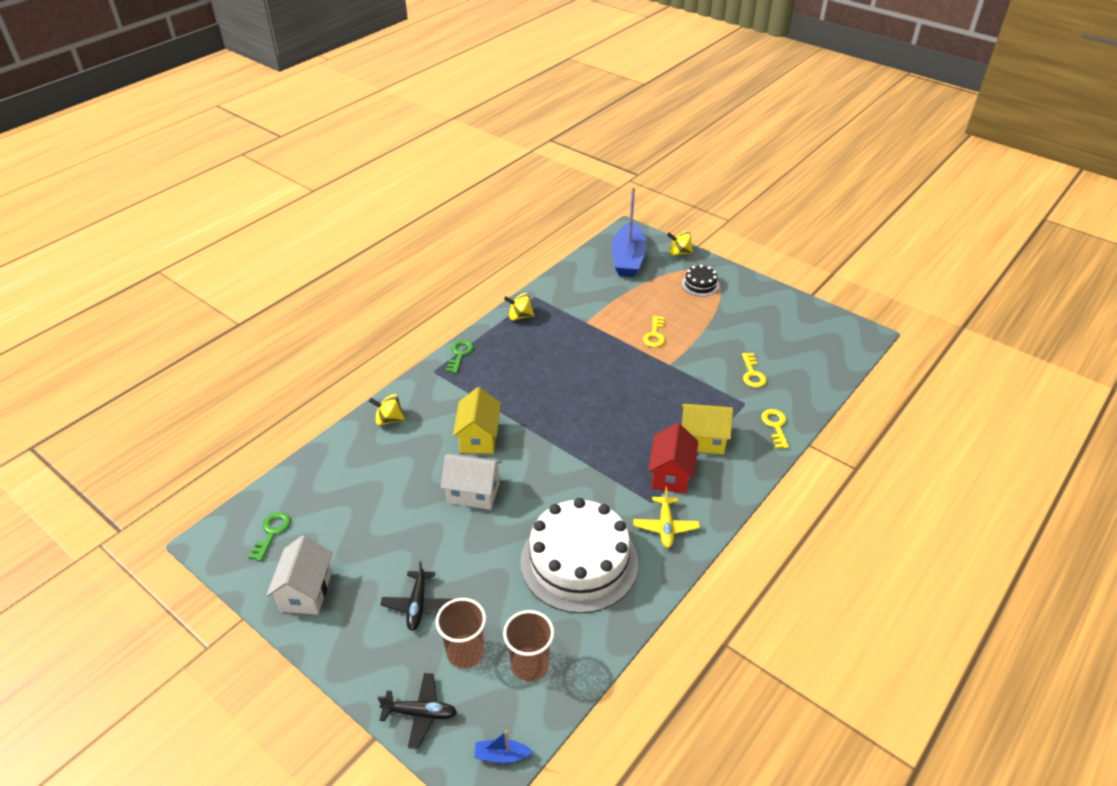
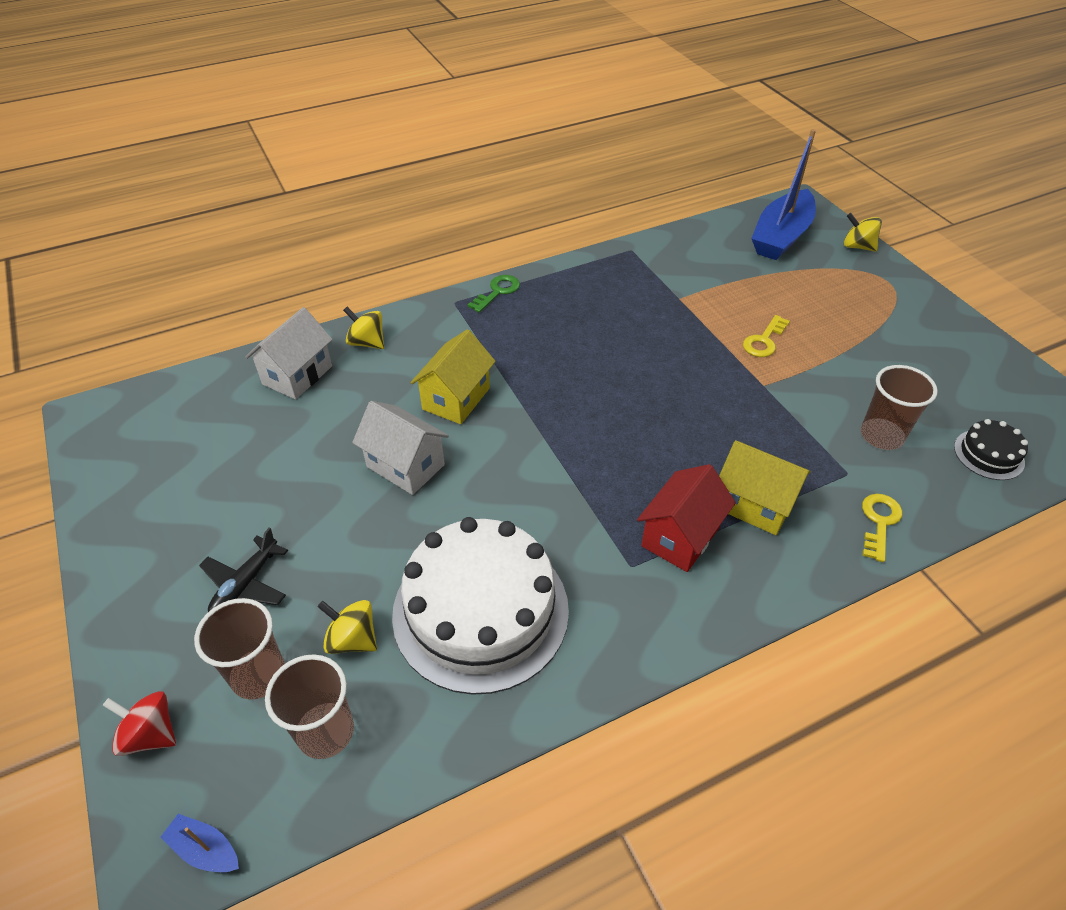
camera: 25 degrees right, 5 degrees up
green key [248,512,291,561] -> none
white house [266,535,332,615] -> white house moved to [245,307,333,400]
black plane [378,673,457,749] -> red spinning top [102,691,176,756]
yellow spinning top [504,293,535,320] -> yellow spinning top moved to [317,600,377,654]
yellow plane [633,487,700,548] -> none
black cake [682,265,720,296] -> black cake moved to [954,419,1028,480]
yellow key [742,353,767,388] -> brown cup [861,365,938,450]

